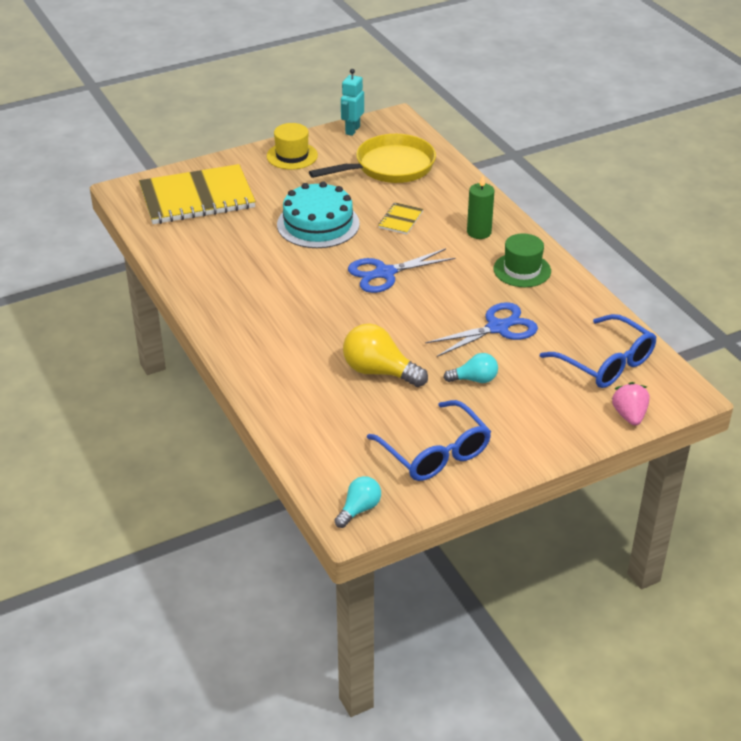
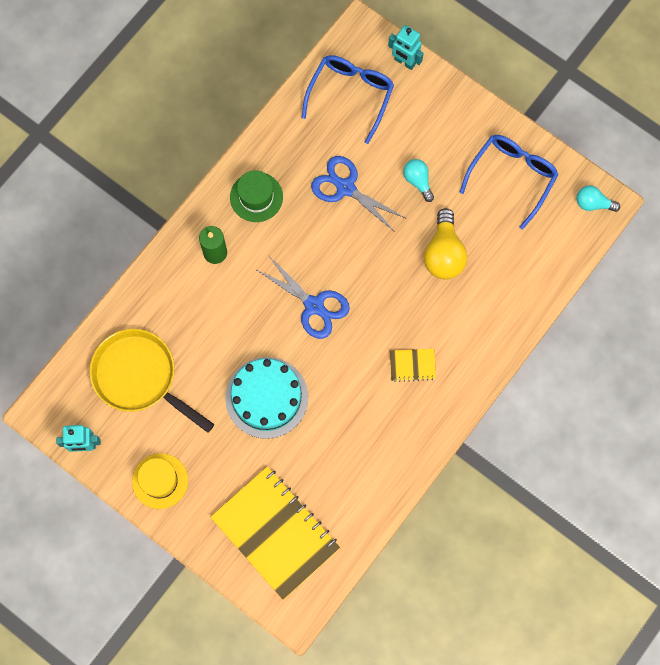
camera: 115 degrees left, 35 degrees up
yellow notebook [378,202,423,234] -> yellow notebook moved to [390,349,436,382]
pink strawberry [612,382,650,426] -> turquoise robot [388,25,424,70]

